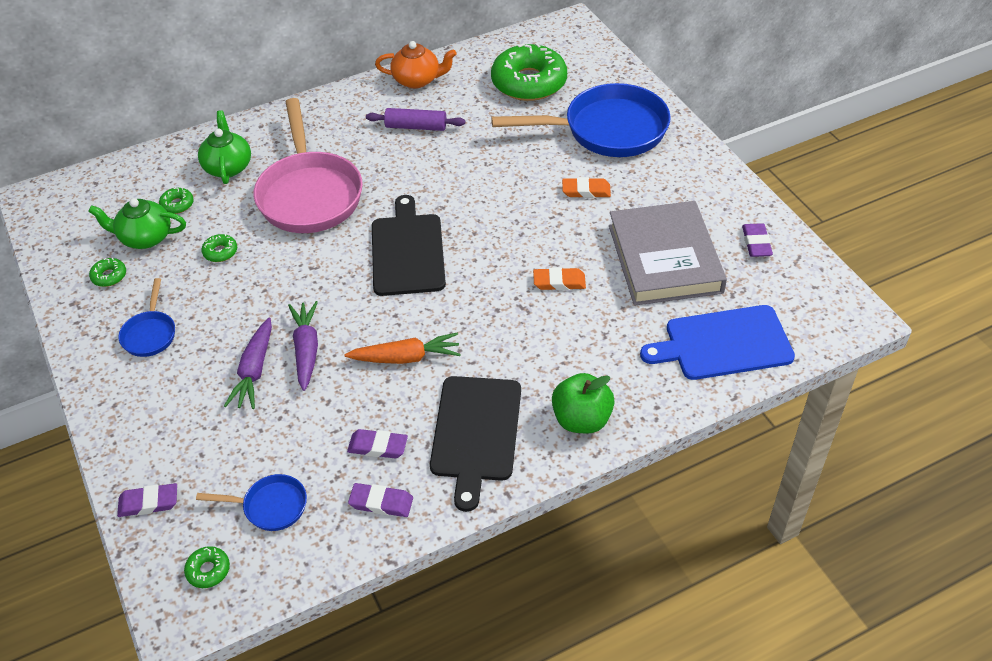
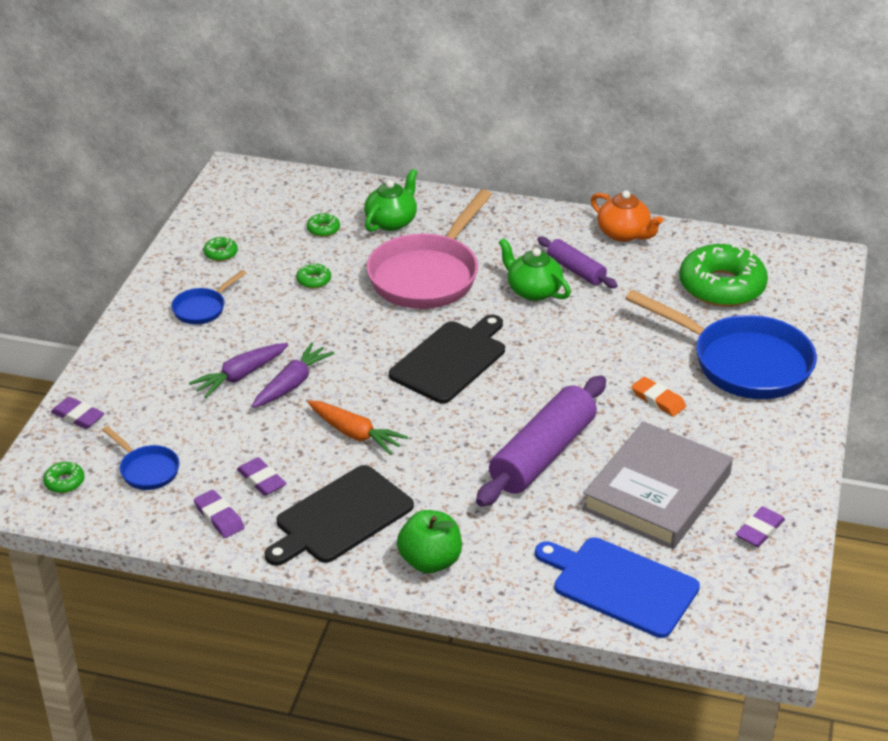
camera: 40 degrees right, 10 degrees down
green teapot [88,198,186,249] -> green teapot moved to [499,238,571,301]
orange eraser [533,267,586,290] -> purple rolling pin [476,375,606,507]

